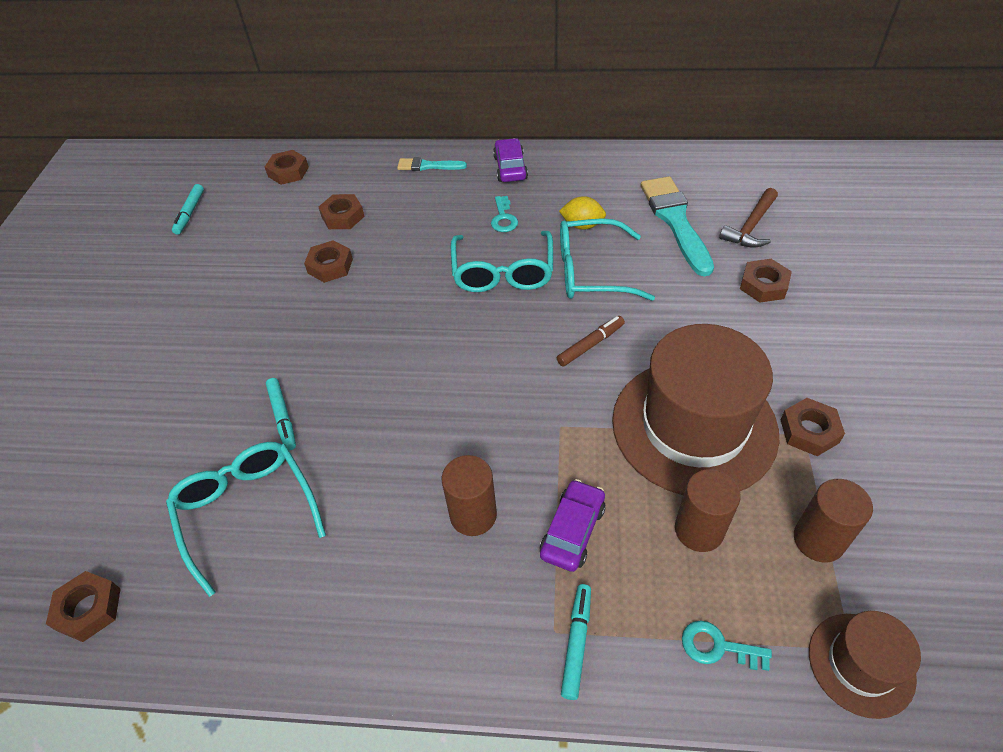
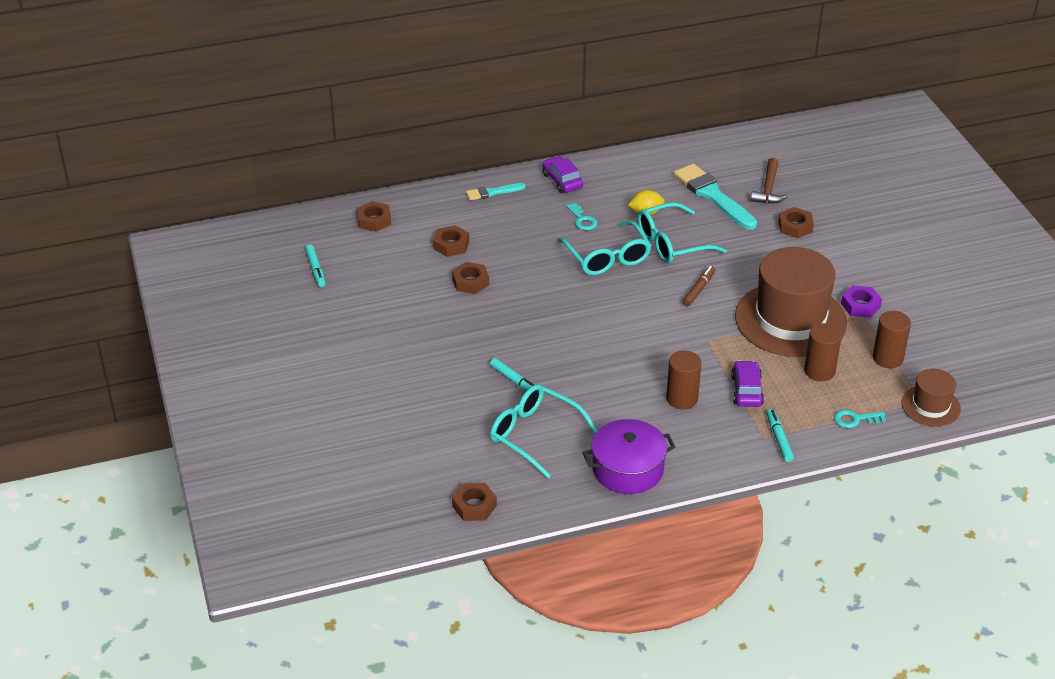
camera: 25 degrees left, 10 degrees down
brown nut [781,398,845,456] -> purple nut [841,285,882,318]
none -> purple pot [583,419,675,494]

